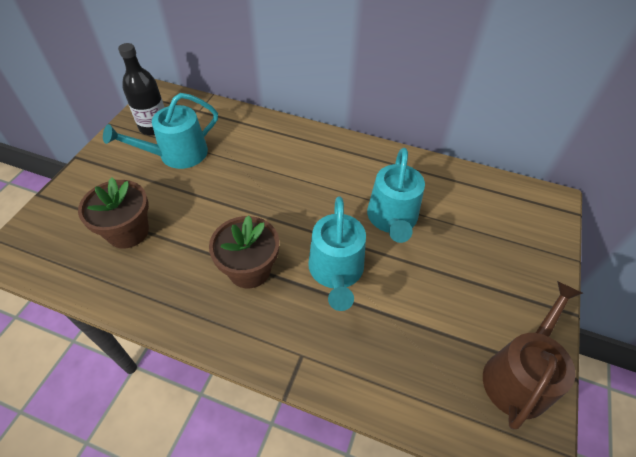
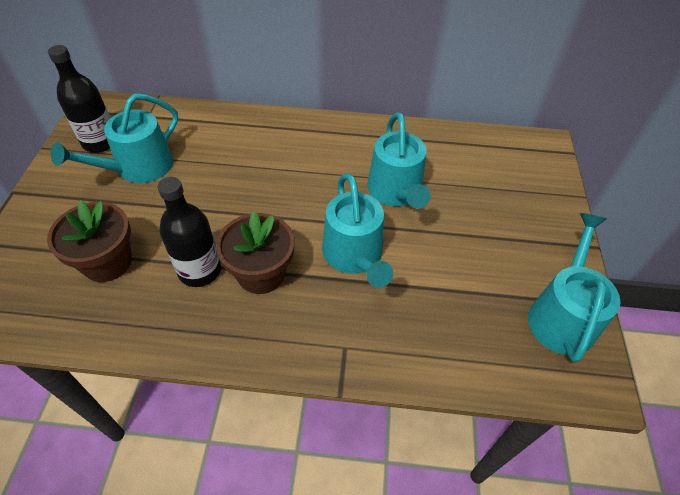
camera: 15 degrees left, 0 degrees up
brown watering can [483,281,583,429] -> turquoise watering can [528,213,621,362]
none -> black bottle [158,177,221,287]

